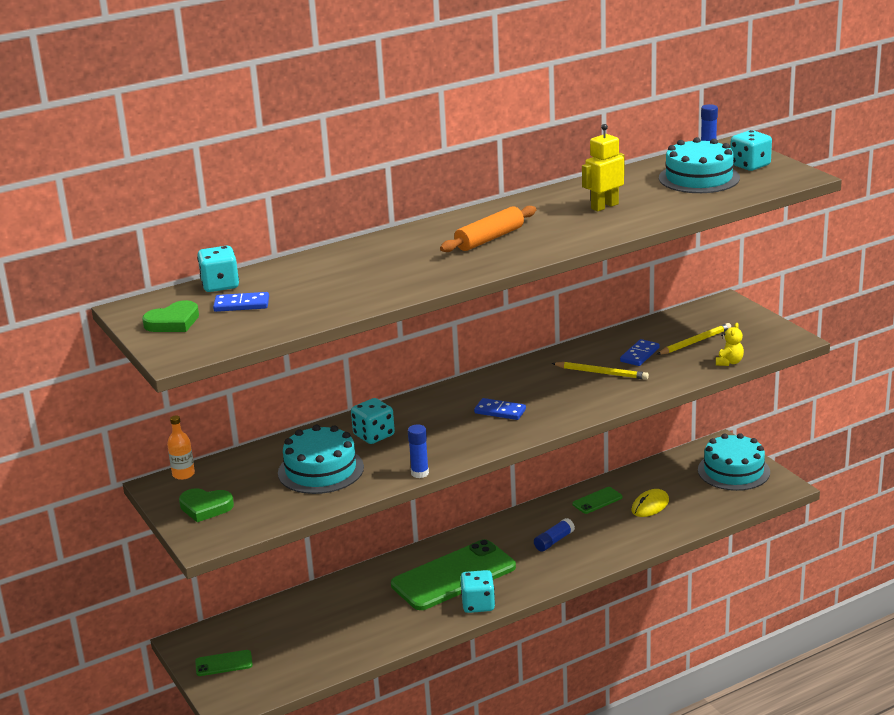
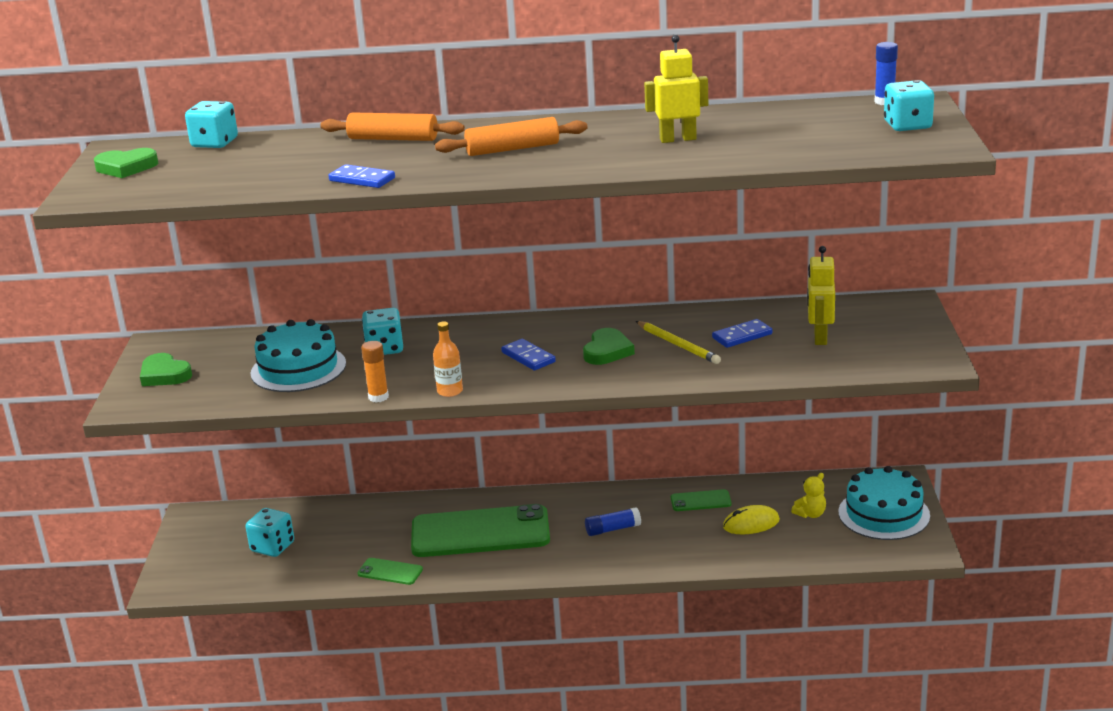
camera: 30 degrees right, 0 degrees up
orange bottle [167,415,195,480] -> orange bottle moved to [433,321,463,397]
green phone [195,650,253,676] -> green phone moved to [357,558,423,585]
blue domino [213,292,269,312] -> blue domino moved to [329,164,395,188]
blue glue stick [408,424,429,478] -> orange glue stick [361,341,389,403]
turquoise dice [460,570,495,613] -> turquoise dice moved to [245,508,294,557]
yellow pencil [656,323,731,355] -> yellow robot [807,246,835,345]
turquoise cake [659,137,740,193] -> none
yellow teddy bear [716,323,744,366] -> yellow teddy bear moved to [791,473,826,518]
none -> orange rolling pin [320,112,465,141]
none -> green heart [583,328,635,365]

